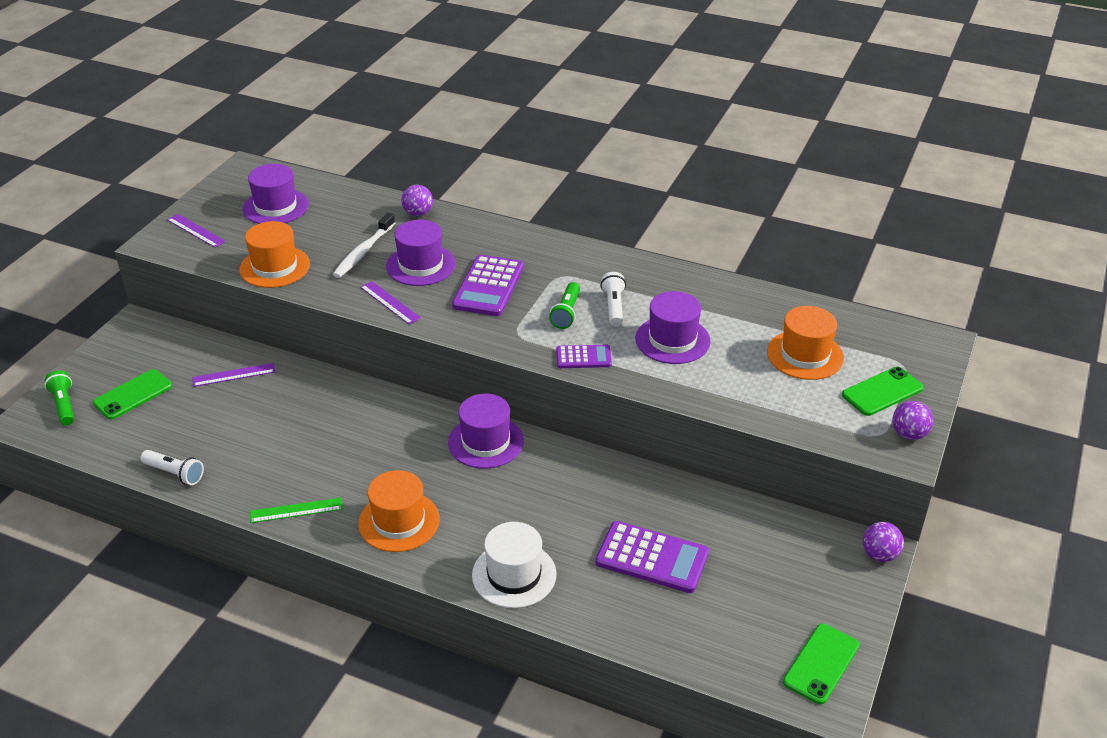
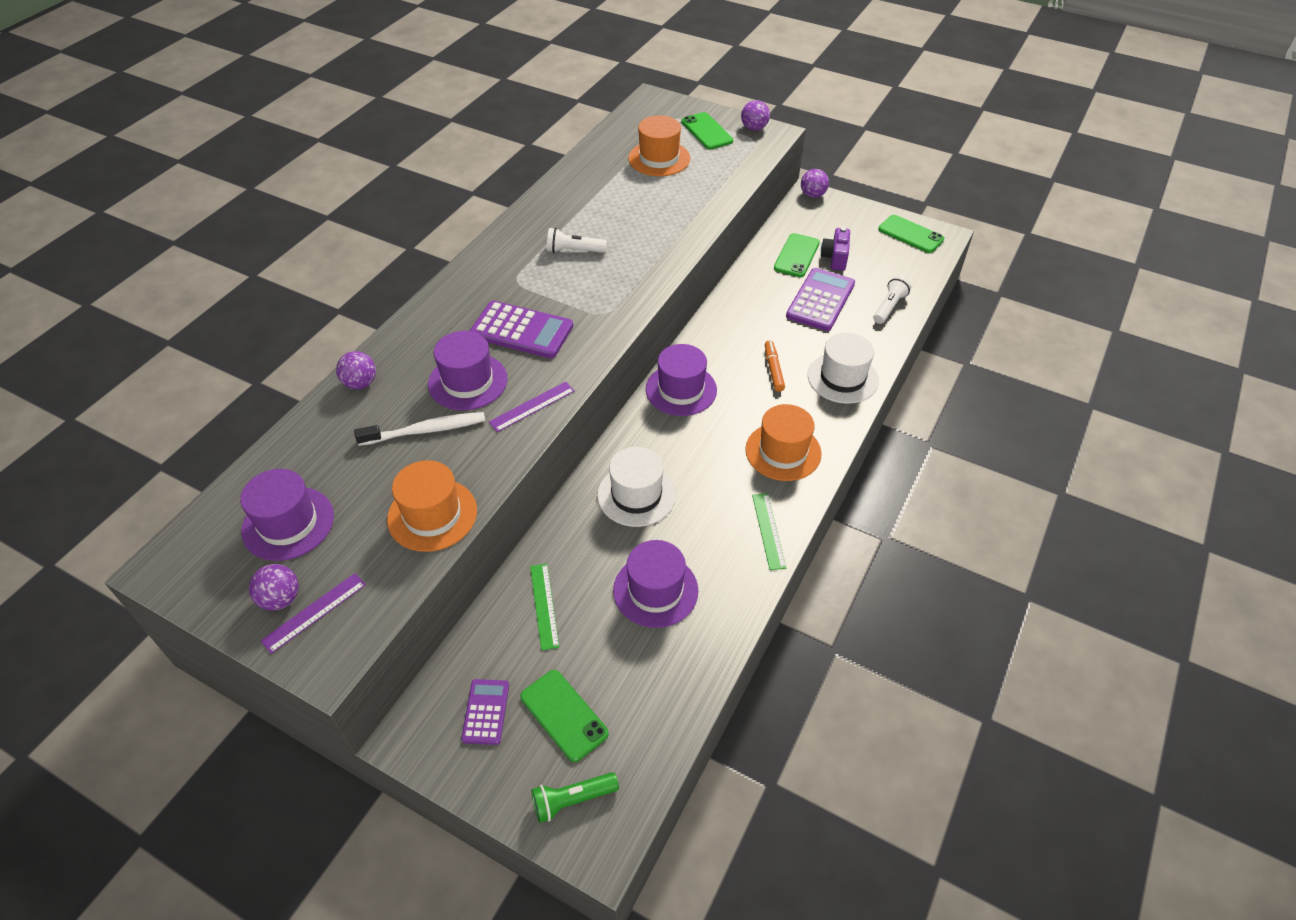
camera: 85 degrees left, 10 degrees up
white flashlight [141,450,204,485] -> white flashlight moved to [873,276,911,324]
purple ruler [192,363,275,387] -> green ruler [530,564,559,651]
white toothbrush [333,213,395,278] -> white toothbrush turned 45 degrees counterclockwise [354,412,485,446]
green flashlight [549,282,580,329] -> none
purple calculator [556,345,612,368] -> purple calculator moved to [461,679,509,745]
purple hat [635,291,711,364] -> purple hat moved to [613,540,698,628]
none -> purple ball [249,564,299,611]
none -> white hat [597,447,676,527]
none -> orange marker [765,340,785,392]
none -> green phone [774,233,820,277]
none -> purple camera [821,227,850,271]

